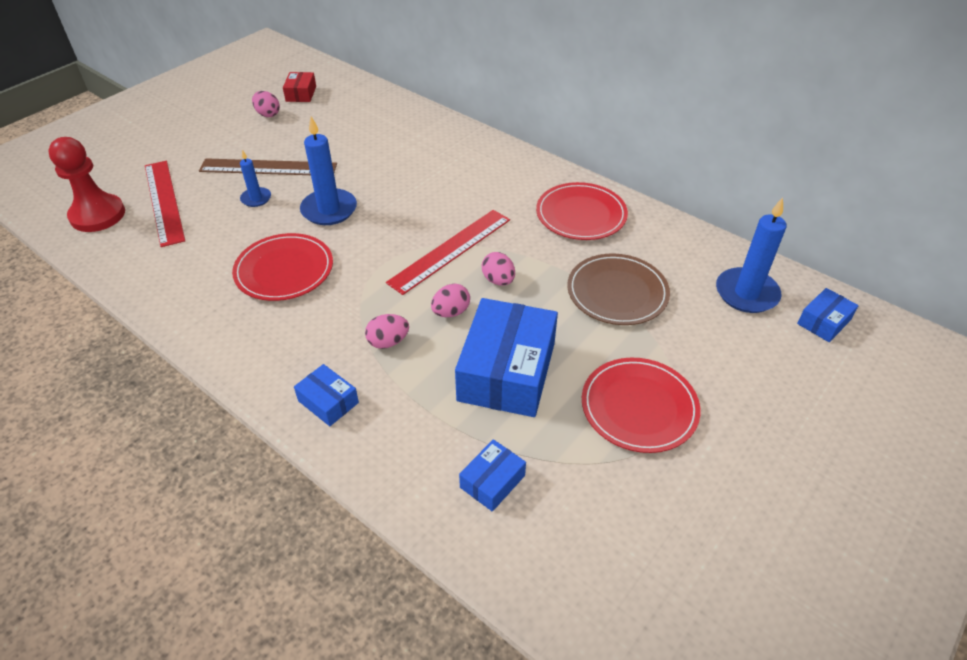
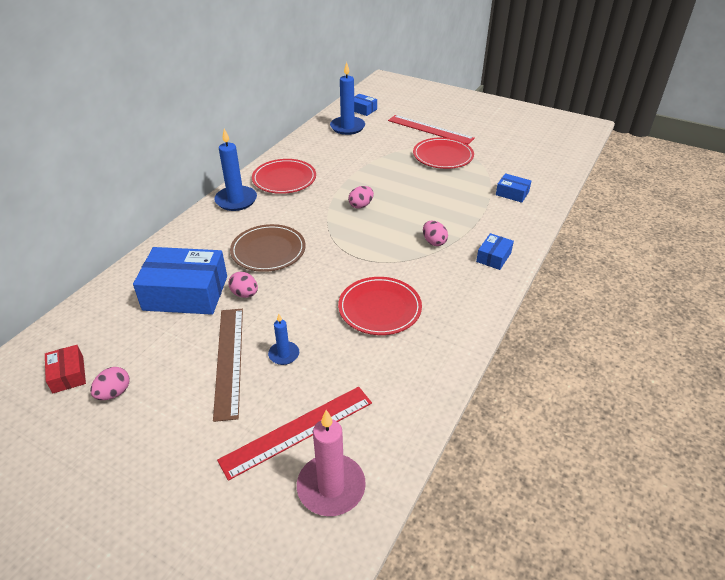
camera: 100 degrees left, 5 degrees down
red pawn [48,137,125,232] -> pink candle [297,410,366,516]
red box [283,72,316,102] -> red box turned 75 degrees clockwise [45,345,86,393]
blue candle [300,116,357,225] -> blue candle moved to [214,129,257,211]
red ruler [386,210,510,295] -> red ruler moved to [388,115,475,145]
pink egg [431,284,470,317] -> pink egg moved to [228,272,258,298]
blue box [455,298,558,417] -> blue box moved to [133,247,227,315]
brown plate [567,253,670,325] -> brown plate moved to [230,224,306,272]

